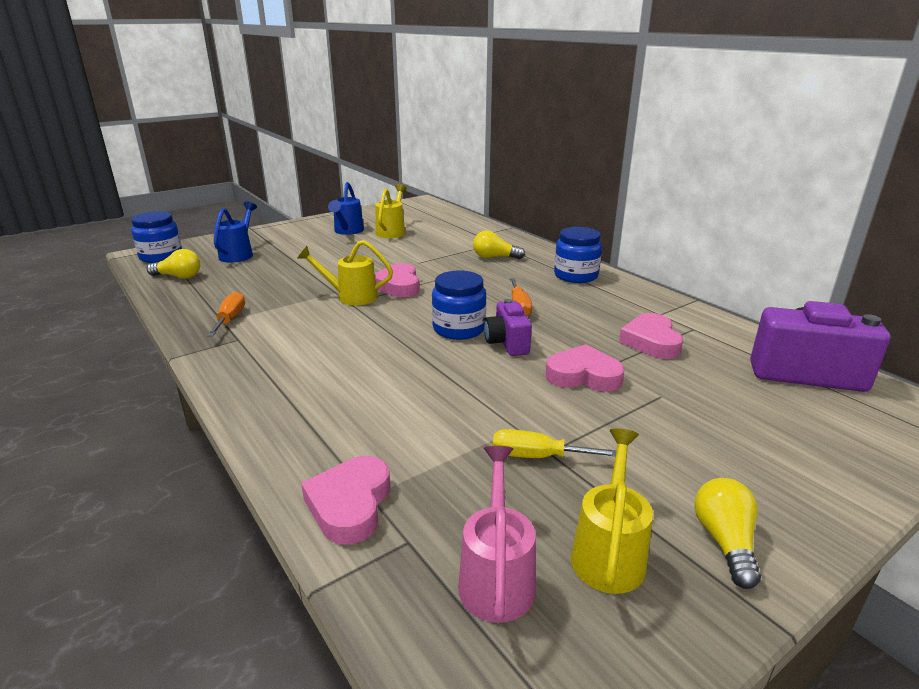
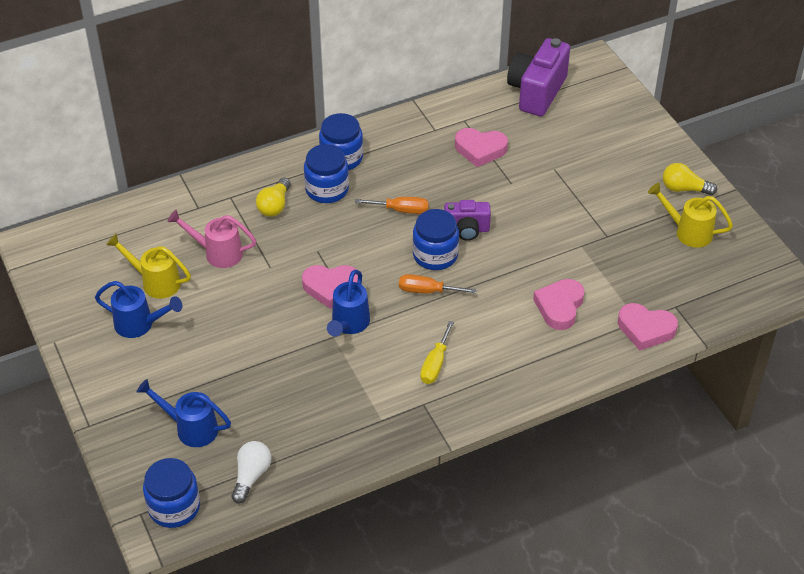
camera: 80 degrees left, 20 degrees up
yellow light bulb [147,249,200,279] -> white light bulb [232,441,271,504]
orange screwdriver [207,292,245,336] -> orange screwdriver moved to [399,274,477,293]
yellow watering can [297,240,393,305] -> blue watering can [327,270,370,337]
pink watering can [458,446,536,623] -> pink watering can moved to [167,210,256,268]
yellow screwdriver [493,429,616,458] -> yellow screwdriver moved to [420,321,454,384]
pink heart [545,344,625,392] -> pink heart moved to [533,279,584,330]
none -> blue jar [304,144,349,203]

